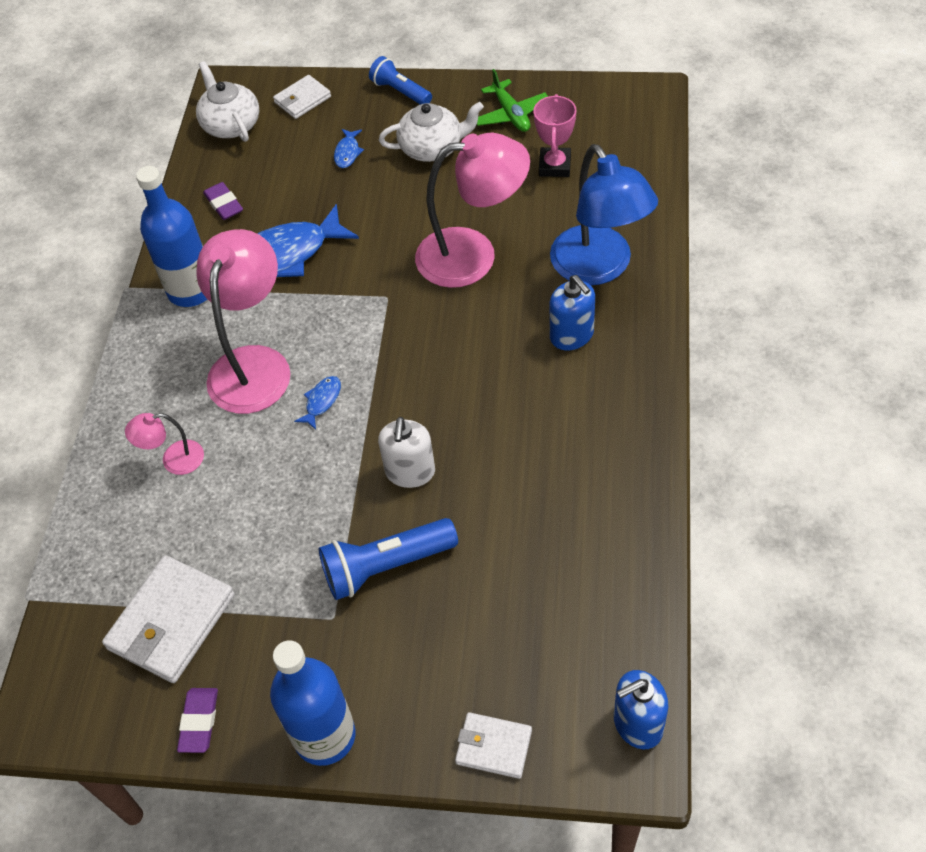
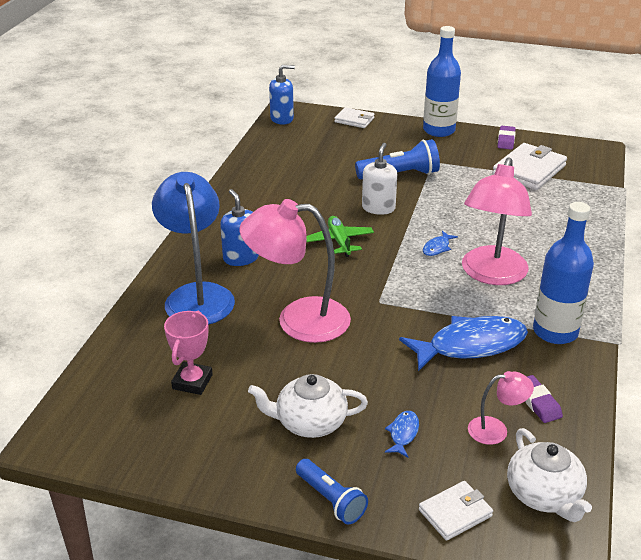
camera: 175 degrees left, 20 degrees down
pink lamp [125,413,204,475] -> pink lamp moved to [468,371,534,445]
green plane [477,69,548,132] -> green plane moved to [306,216,374,257]

